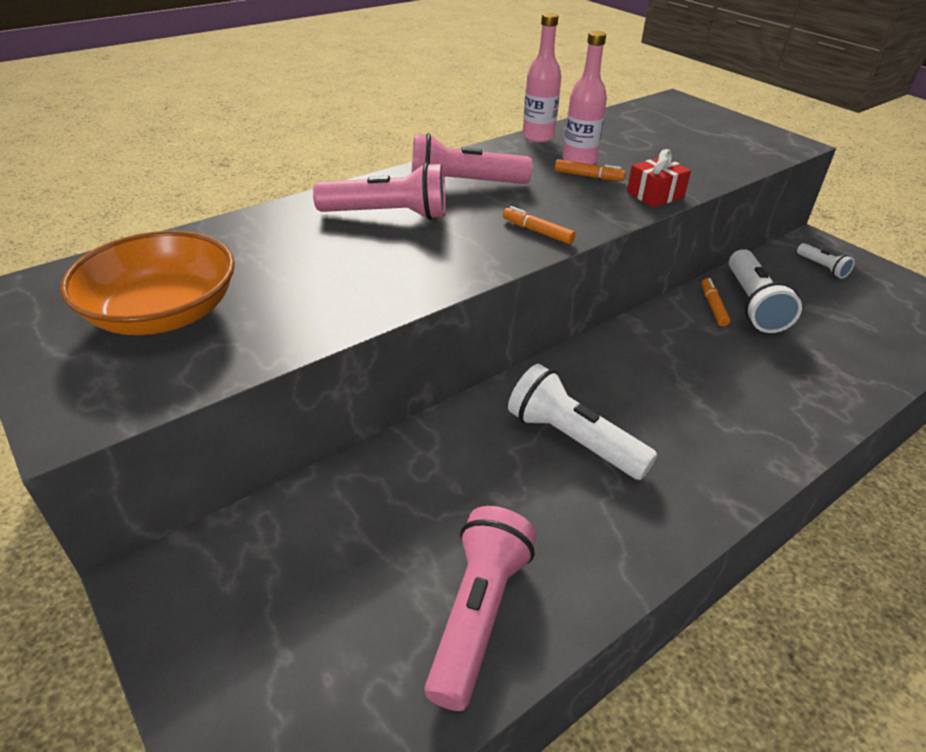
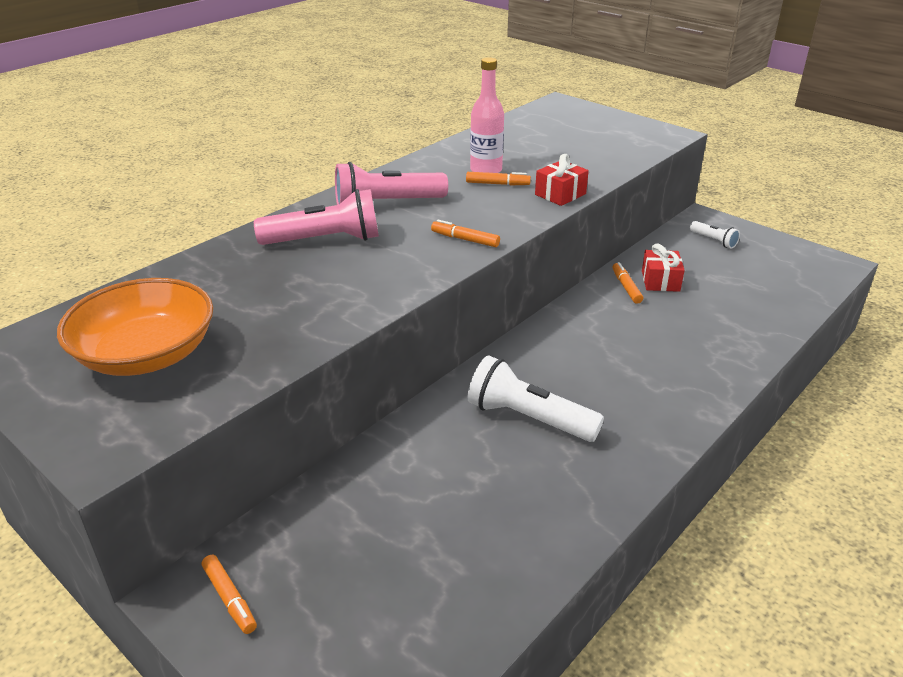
camera: 10 degrees left, 5 degrees down
pink flashlight [425,506,537,711] -> none
pink bottle [522,13,561,142] -> none
white flashlight [729,249,802,333] -> red gift [642,243,685,292]
none -> orange marker [202,555,257,634]

